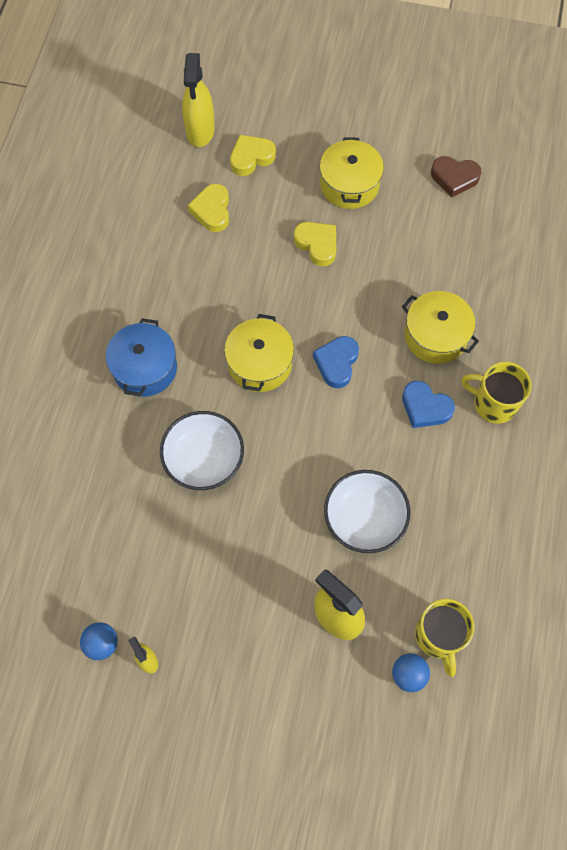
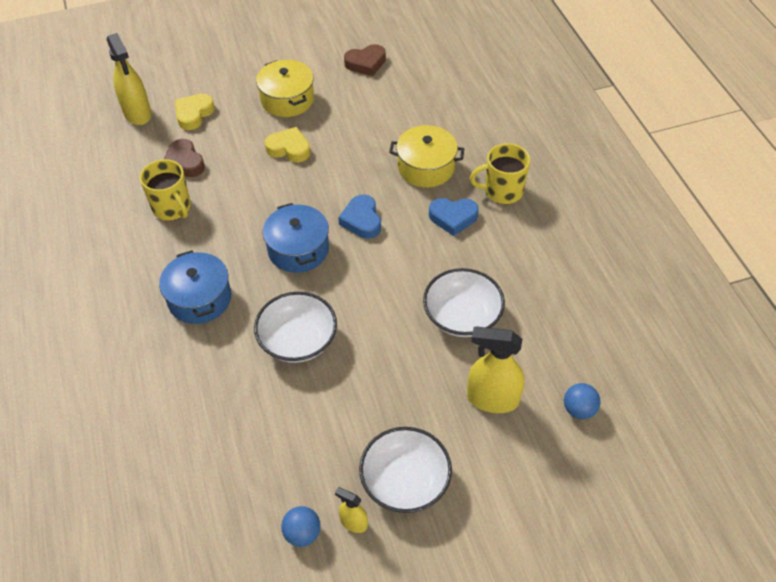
camera: 30 degrees left, 15 degrees down
yellow heart [188,184,229,232] -> brown heart [164,139,205,177]
yellow pot [224,314,294,392] -> blue pot [263,203,329,273]
yellow mug [415,599,475,677] -> yellow mug moved to [140,159,191,221]
none -> white bowl [359,427,452,513]

